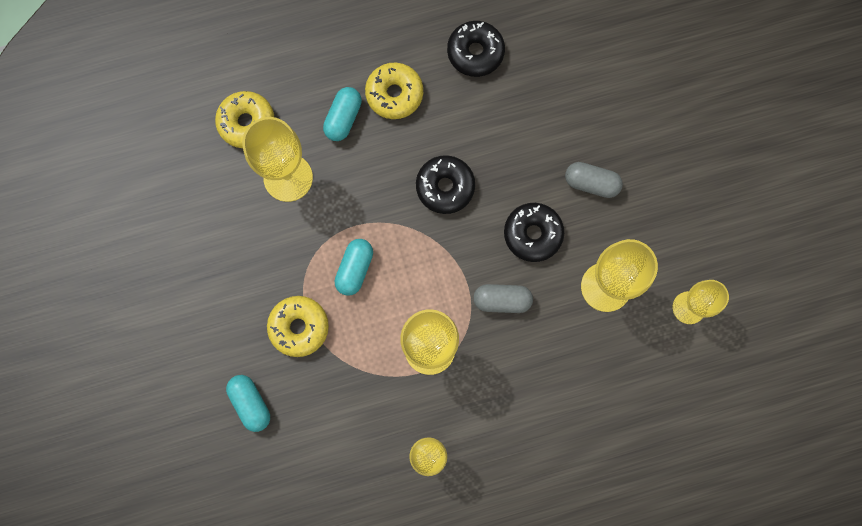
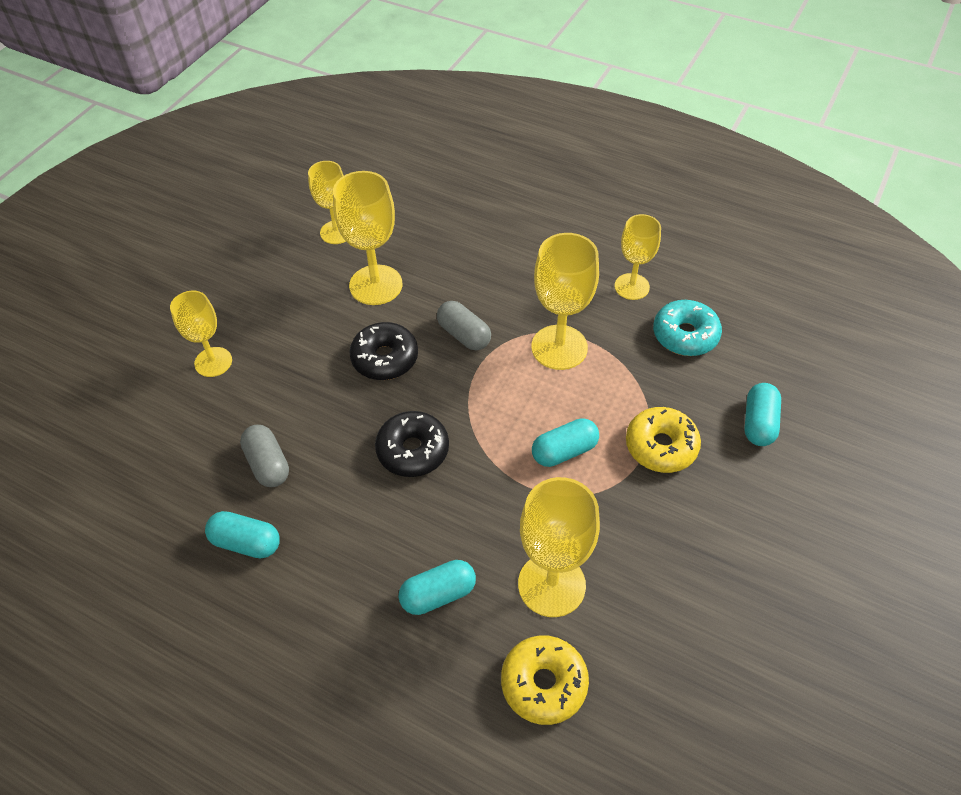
camera: 135 degrees left, 25 degrees down
yellow donut [365,63,423,119] -> none
black donut [447,21,505,77] -> turquoise capsule [205,511,280,558]
grey capsule [565,162,623,198] -> grey capsule moved to [240,425,289,487]
none -> yellow goblet [170,291,232,377]
none -> turquoise donut [653,300,722,356]

